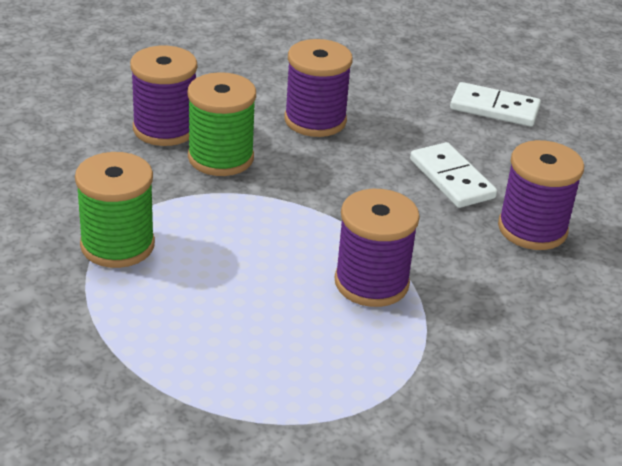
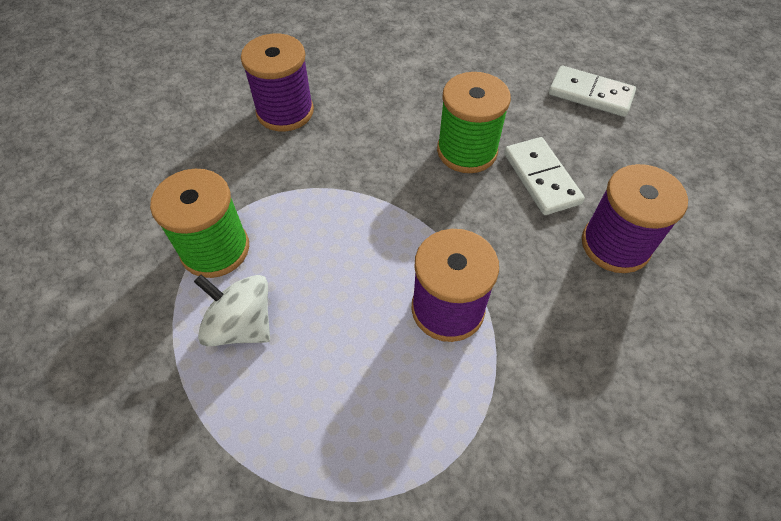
camera: 10 degrees right, 20 degrees up
green spool [187,72,256,176] -> green spool moved to [437,72,511,173]
purple spool [285,39,353,137] -> none
none -> white spinning top [194,274,270,347]

